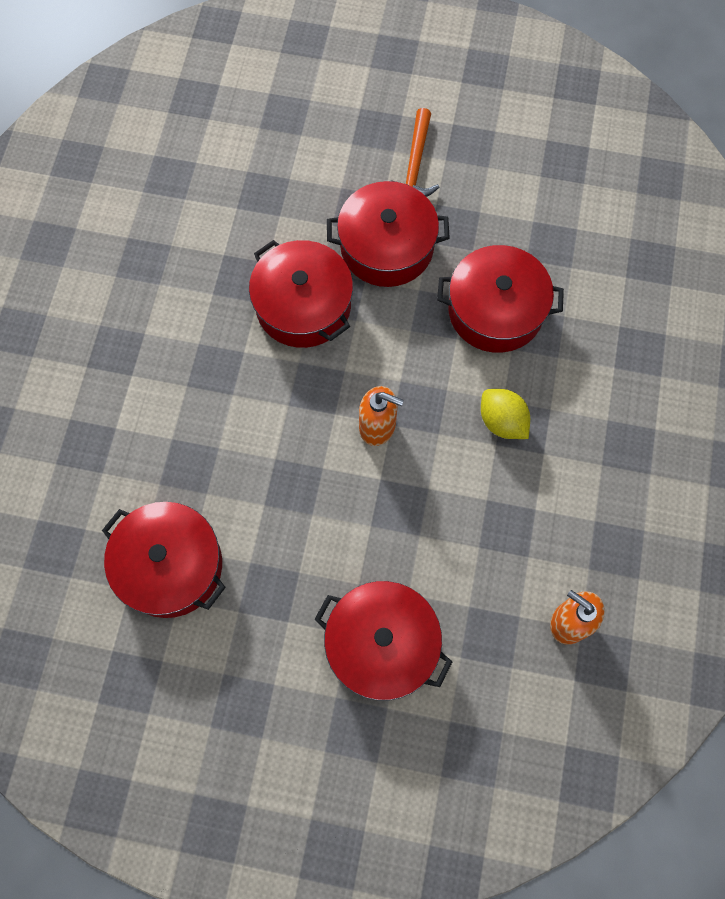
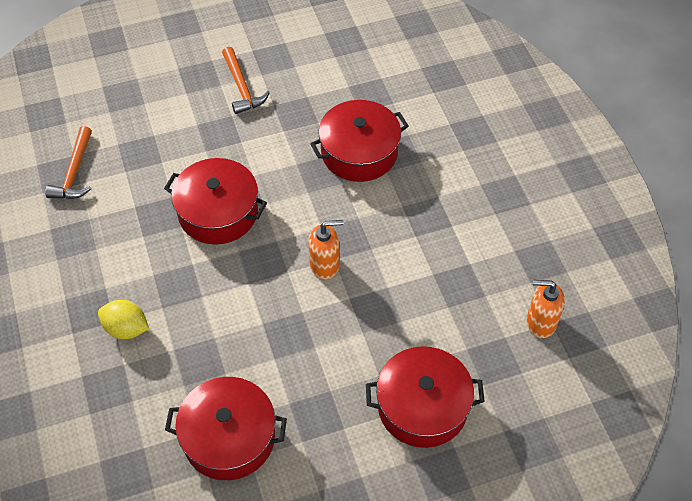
camera: 30 degrees left, 15 degrees down
red pot [327,181,450,287] -> none
yellow lemon [481,389,530,439] -> yellow lemon moved to [98,300,149,339]
none -> orange hammer [45,126,92,199]

